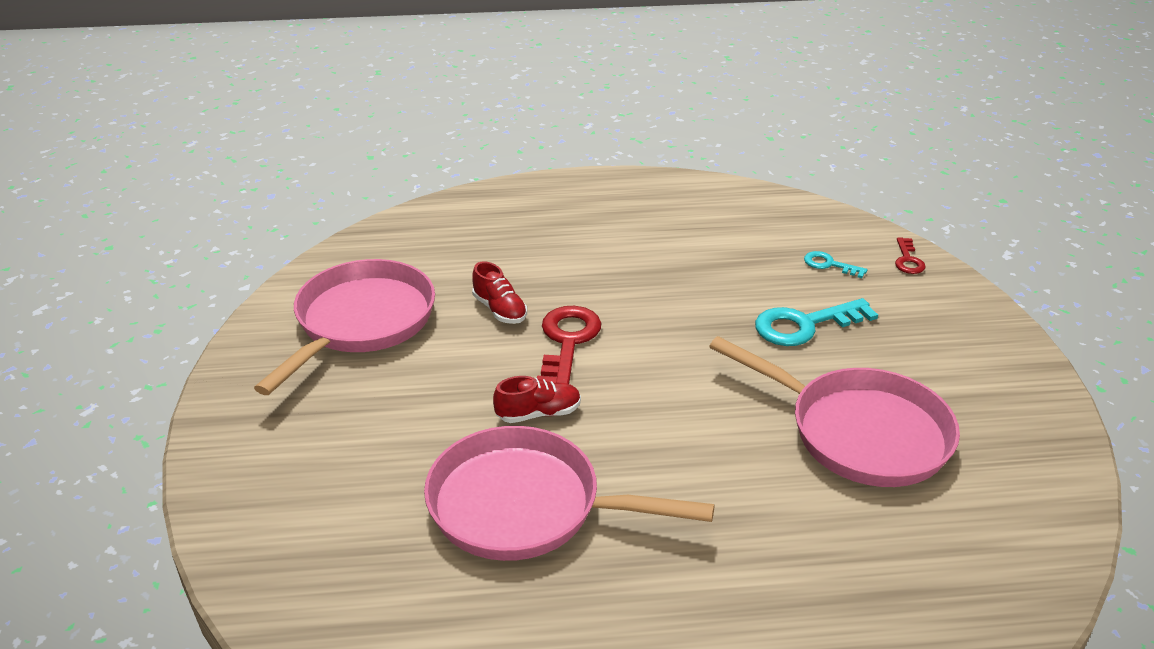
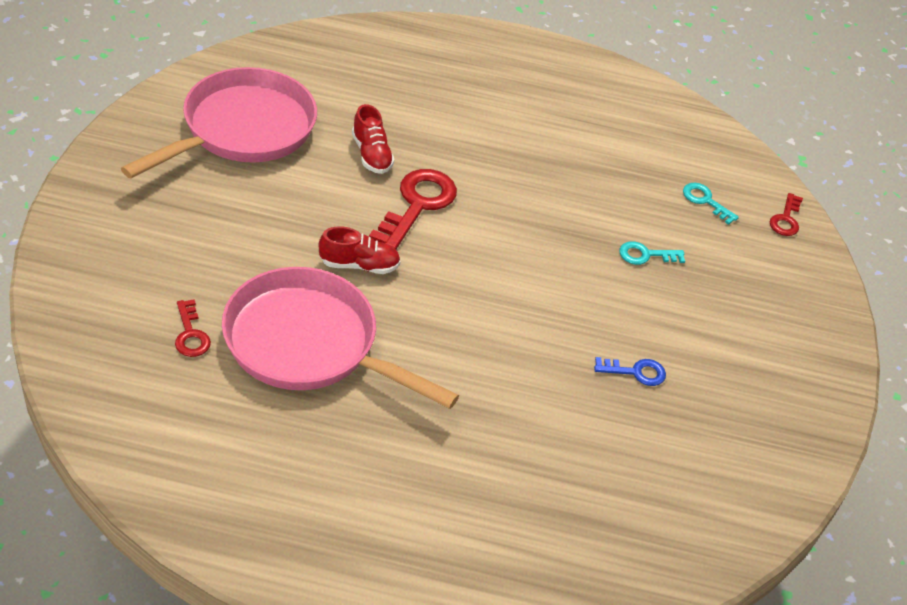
camera: 10 degrees right, 10 degrees up
pink pan [709,336,960,487] -> blue key [594,357,666,386]
turquoise key [755,298,878,346] -> turquoise key [620,241,685,265], size x0.54
none -> red key [175,299,211,357]

